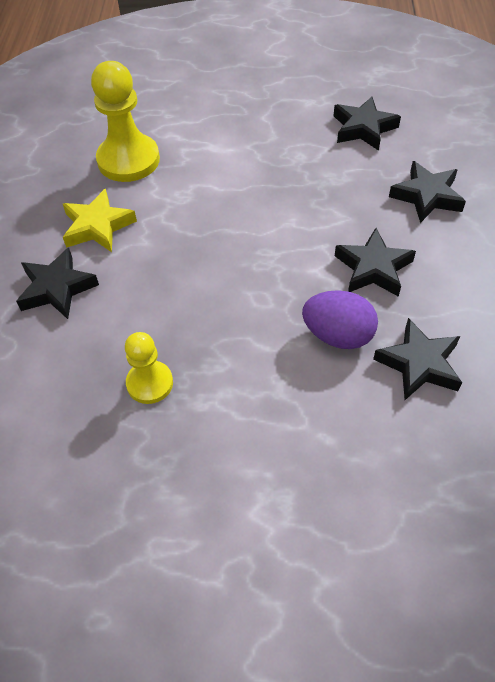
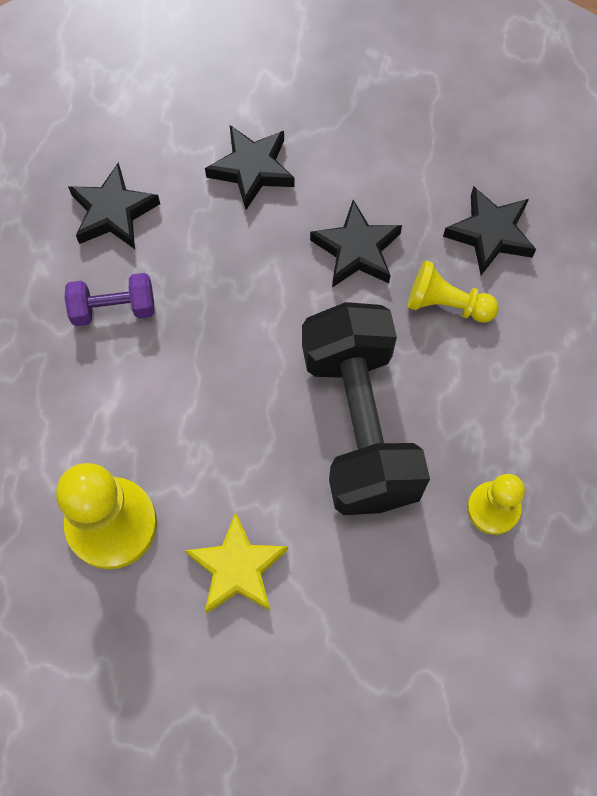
camera: 85 degrees left, 15 degrees up
black star [16,248,99,319] -> none
purple egg [302,290,378,349] -> yellow pawn [408,260,499,323]
none -> purple dumbbell [64,273,154,326]
none -> black dumbbell [302,302,430,515]

